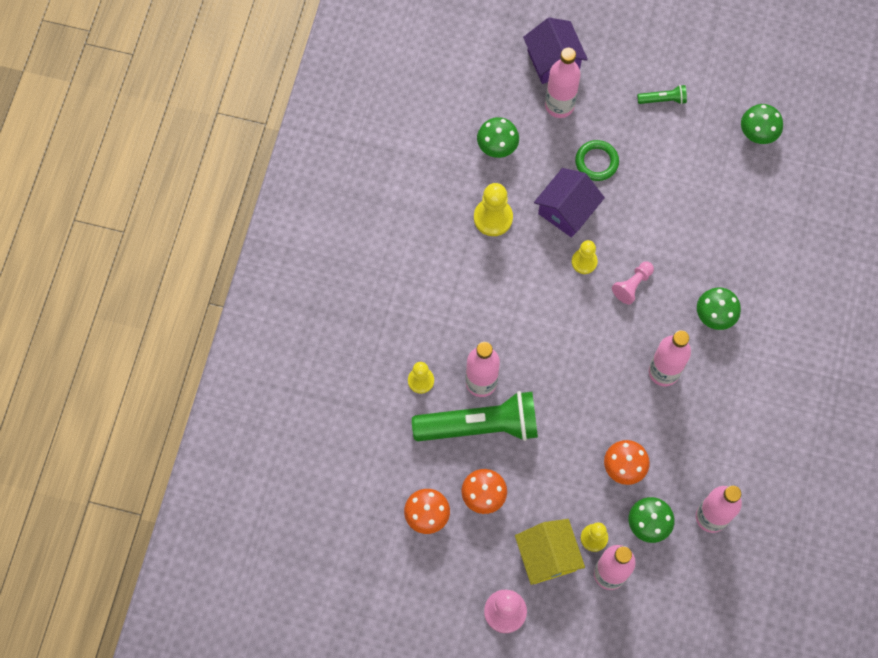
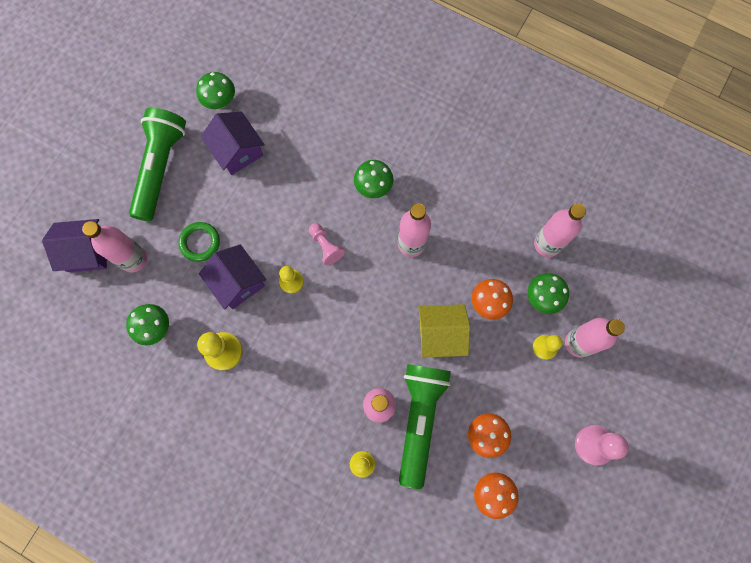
camera: 75 degrees left, 5 degrees up
yellow house [515,519,585,585] -> yellow house moved to [418,304,470,358]
green flashlight [637,85,687,104] -> green flashlight [129,108,186,221], size x2.38
none -> purple house [201,112,265,175]

